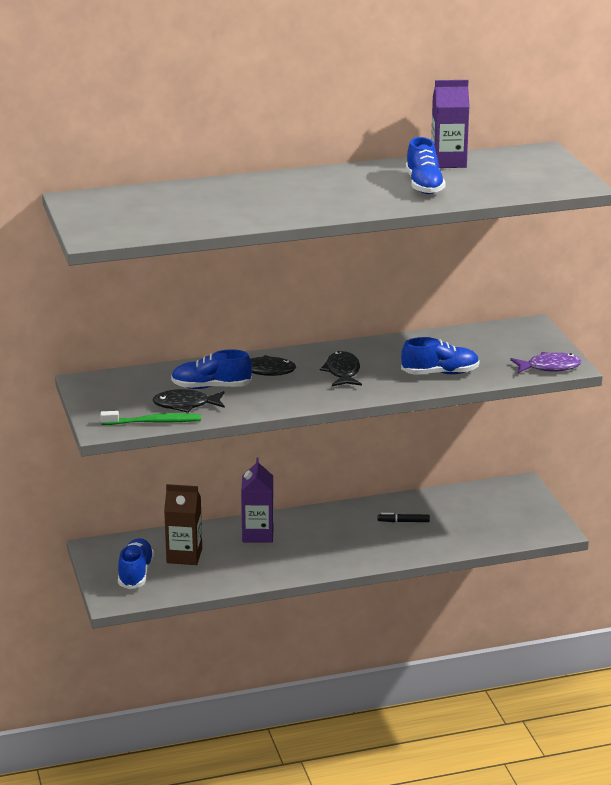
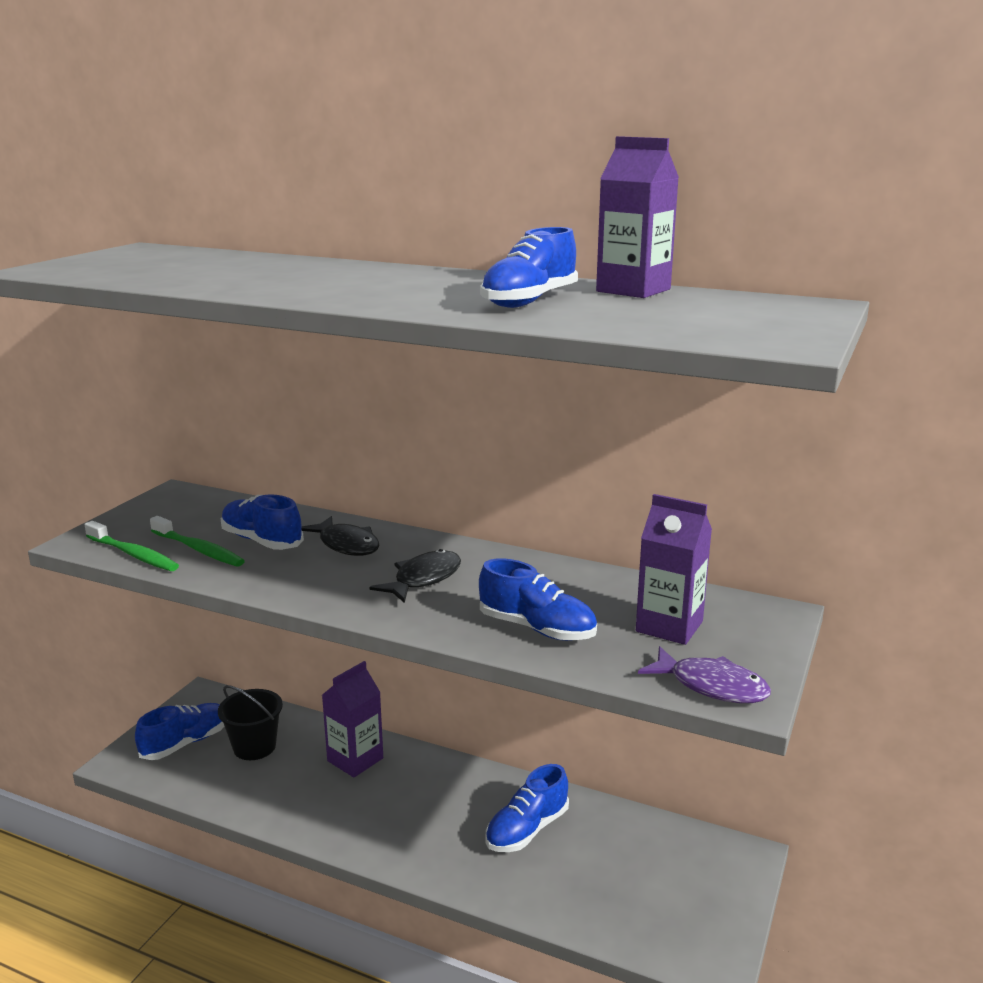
camera: 40 degrees right, 5 degrees down
black fish [153,389,225,413] -> green toothbrush [150,516,245,567]
brown carton [164,484,202,565] -> black bucket [218,685,283,760]
black marker [378,513,430,522] -> blue shoe [486,764,569,852]
none -> purple carton [636,494,712,645]

